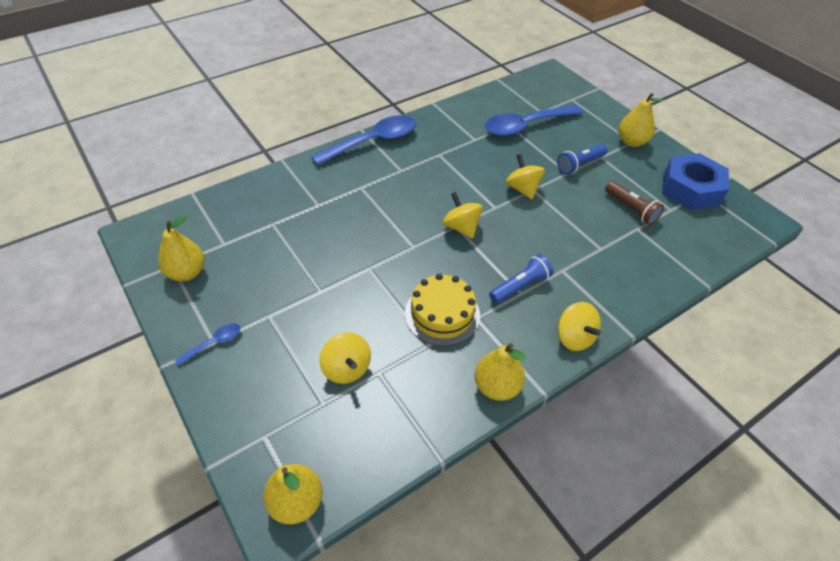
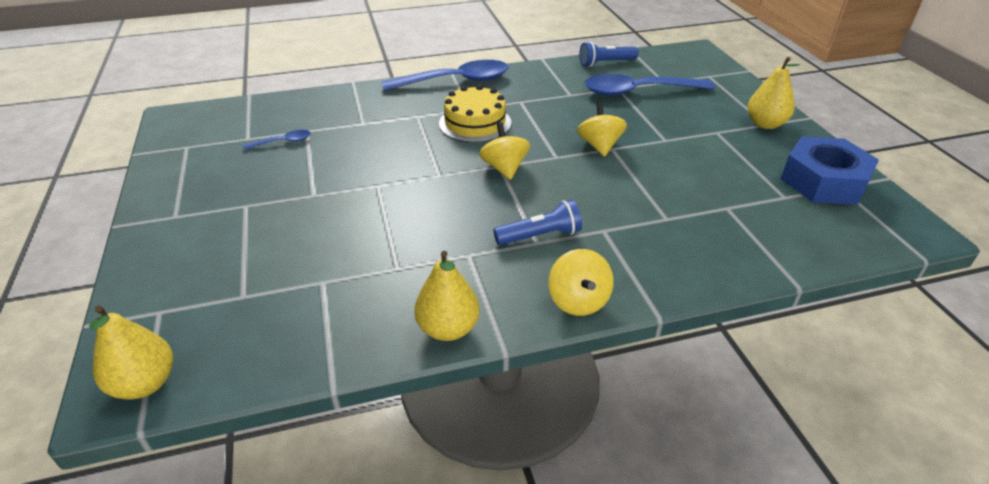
camera: 20 degrees right, 10 degrees down
yellow pear [158,214,205,281] -> none
blue spoon [175,323,240,366] -> blue spoon moved to [243,130,311,150]
yellow spinning top [320,332,371,384] -> none
yellow cake [405,274,480,346] -> yellow cake moved to [439,85,512,143]
blue flashlight [557,144,608,175] -> blue flashlight moved to [579,42,639,67]
brown flashlight [605,181,664,225] -> none

